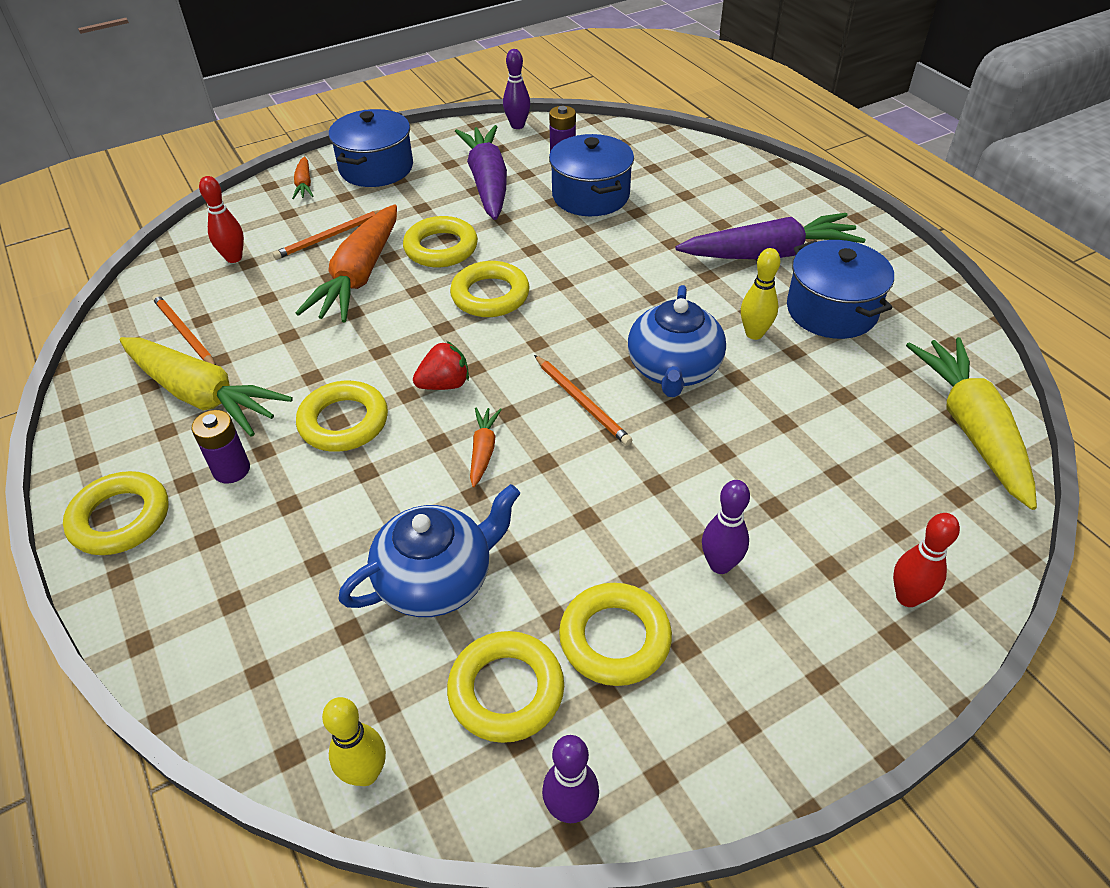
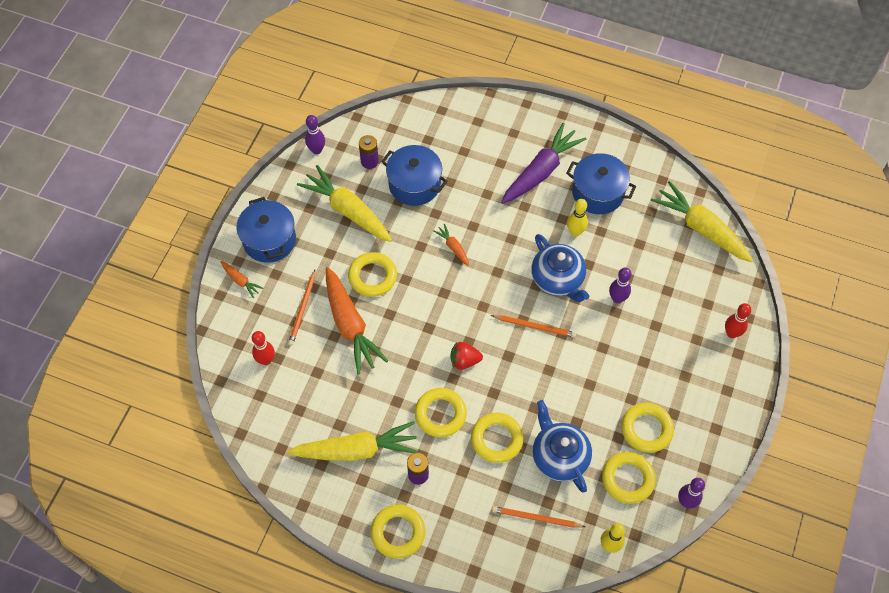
camera: 40 degrees left, 15 degrees up
orange pencil [152,294,216,365] -> orange pencil moved to [492,506,585,528]
blue teapot [338,484,520,617] -> blue teapot turned 45 degrees counterclockwise [532,400,592,492]
red strawberry [413,341,469,390] -> red strawberry turned 120 degrees counterclockwise [450,342,483,370]
yellow ring [450,261,530,317] -> yellow ring moved to [471,413,524,463]
purple carrot [455,125,507,220] -> yellow carrot [297,165,392,242]
orange carrot [470,408,502,487] -> orange carrot moved to [433,224,470,266]
purple bowling pin [702,480,750,574] -> purple bowling pin moved to [609,267,632,303]

